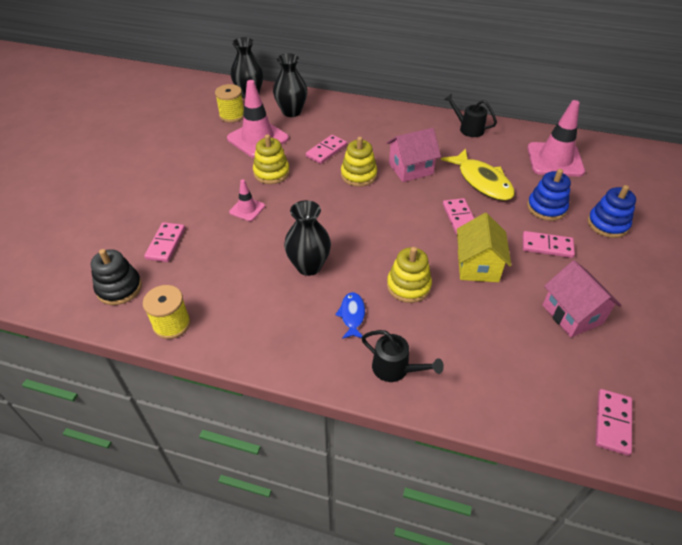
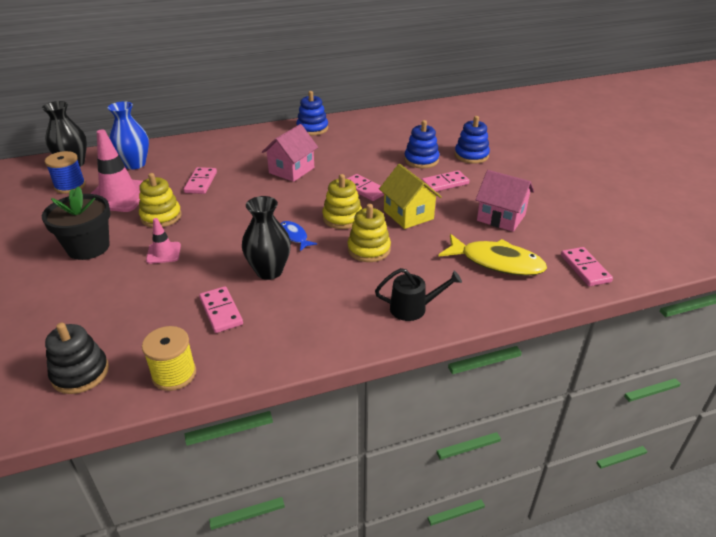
camera: 35 degrees left, 10 degrees down
pink domino [144,222,185,262] -> pink domino moved to [199,286,243,333]
yellow spool [215,84,244,123] -> blue spool [45,151,86,194]
black vase [273,53,307,117] -> blue vase [108,101,149,169]
blue fish [335,292,365,339] -> blue fish moved to [280,221,317,251]
yellow stacking toy [341,137,377,187] -> yellow stacking toy moved to [322,174,362,229]
yellow fish [441,148,515,201] -> yellow fish moved to [438,234,547,276]
black watering can [444,93,497,137] -> blue stacking toy [296,91,328,135]
pink traffic cone [527,100,585,177] -> none
none -> black flower pot [42,186,111,260]

